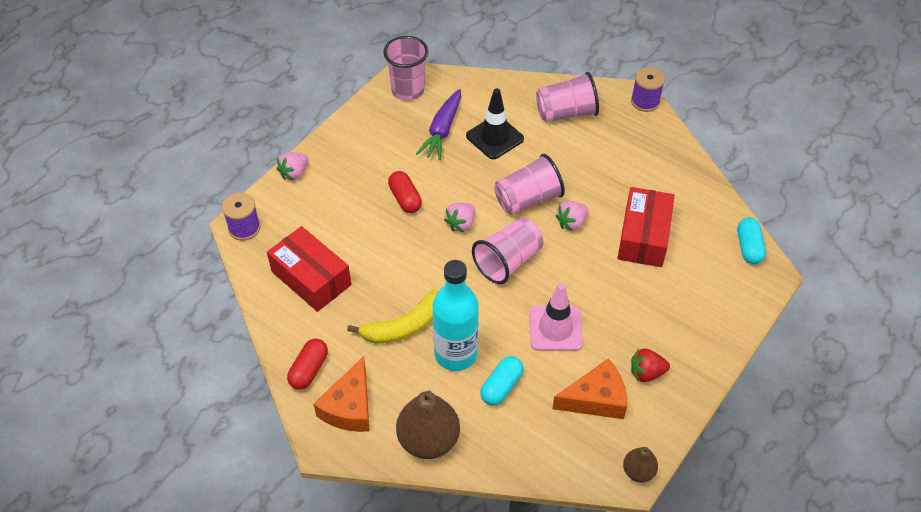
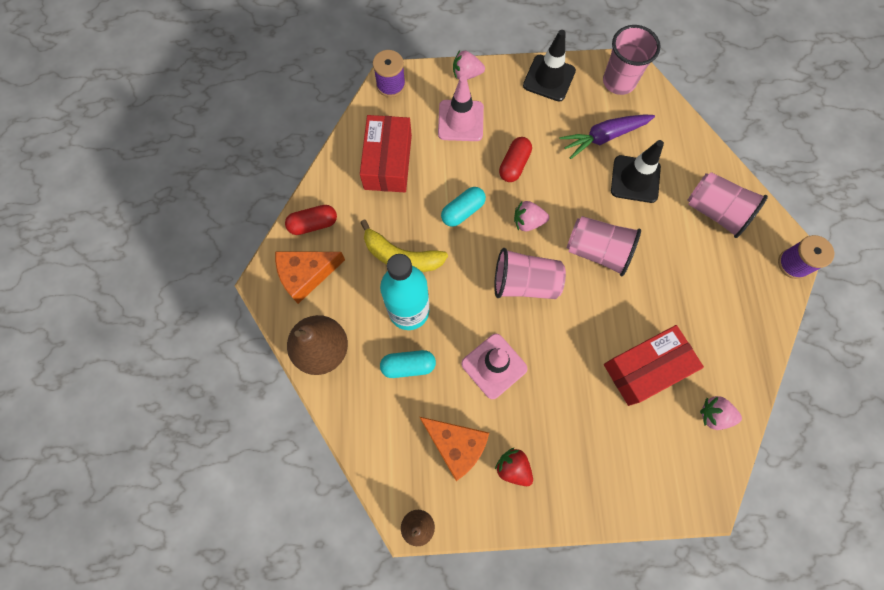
camera: 50 degrees right, 20 degrees up
pink strawberry [555,201,589,231] -> pink strawberry moved to [700,396,742,430]
turquoise capsule [737,218,766,264] -> turquoise capsule moved to [441,187,486,227]
none -> pink traffic cone [438,76,484,141]
none -> black traffic cone [523,30,576,101]

